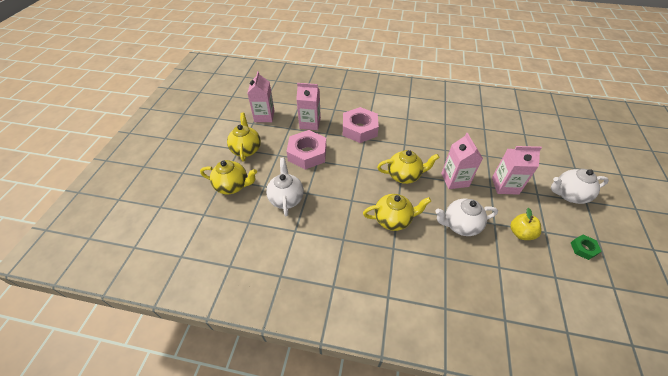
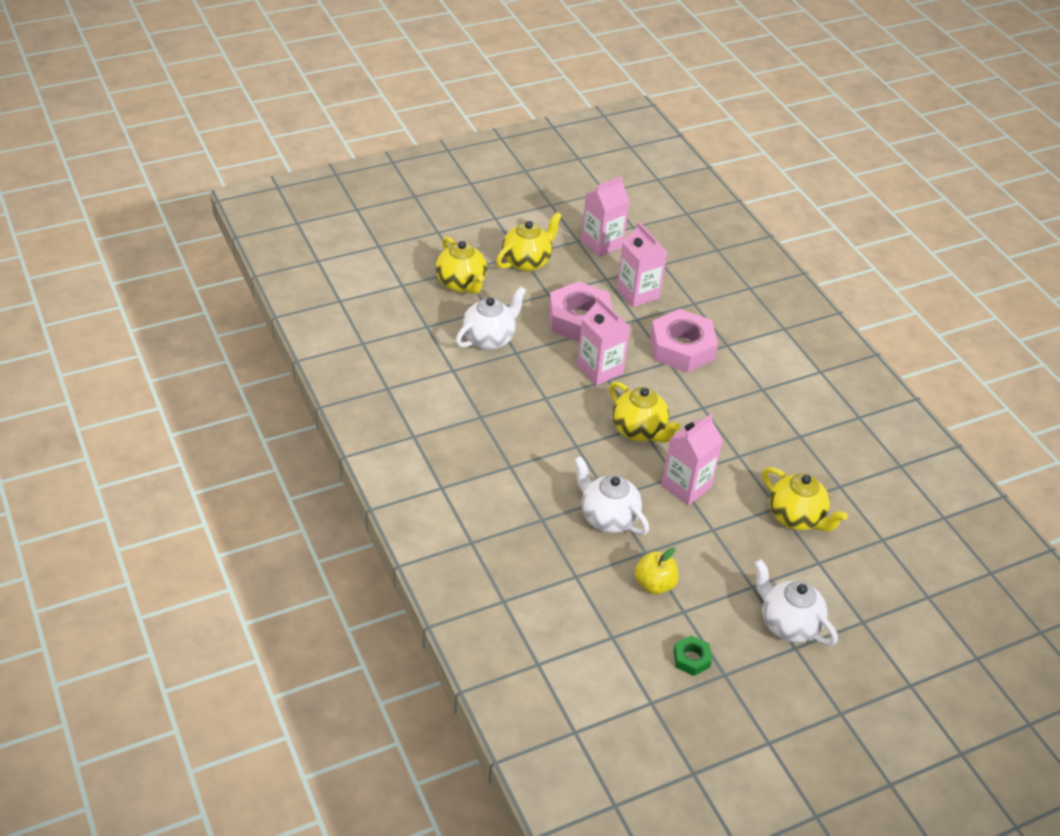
camera: 50 degrees right, 5 degrees down
yellow teapot [363,194,431,231] -> yellow teapot moved to [763,467,848,532]
pink carton [492,146,542,195] -> pink carton moved to [577,296,630,386]

